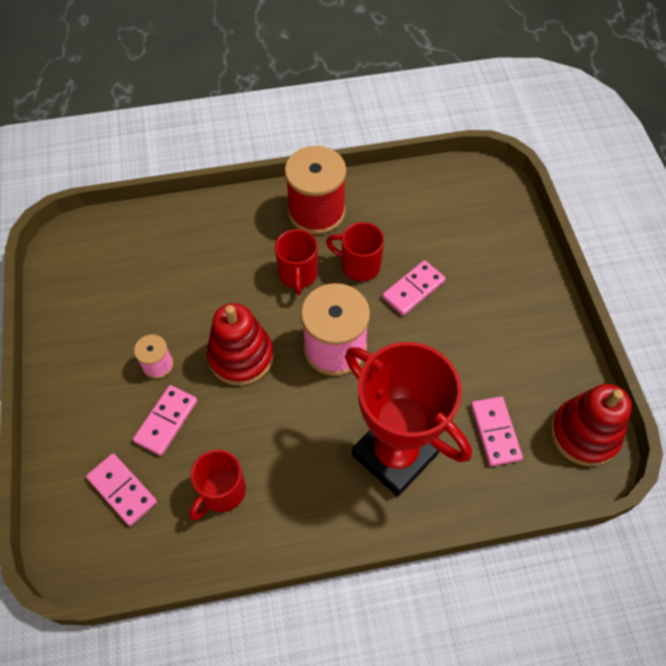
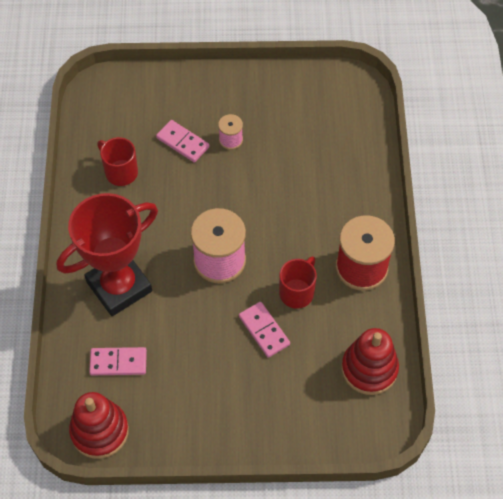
camera: 100 degrees right, 0 degrees up
pink domino [86,453,157,526] -> none
red stacking toy [207,303,274,386] -> red stacking toy moved to [342,328,399,395]
red mug [275,229,318,295] -> none

